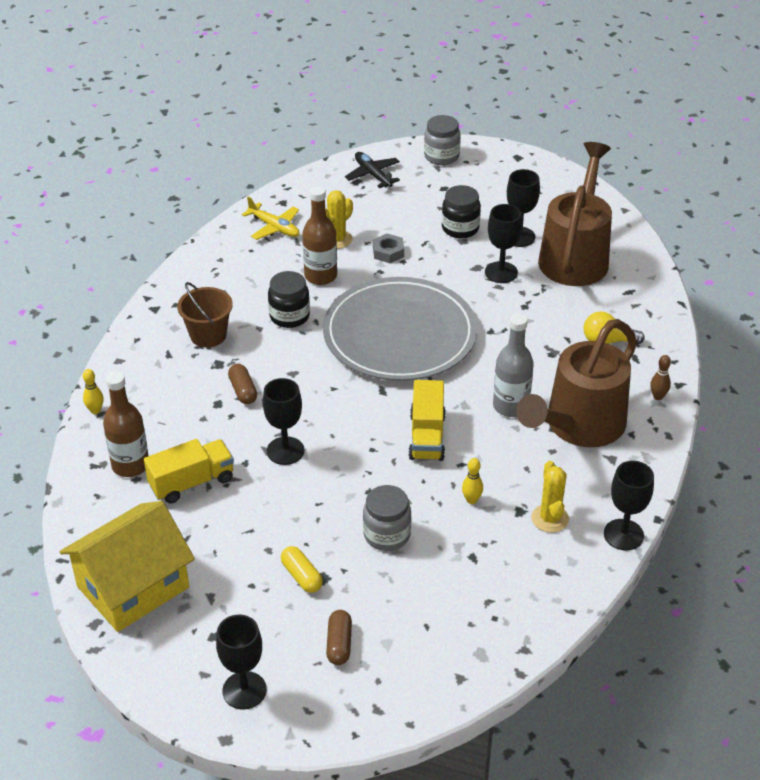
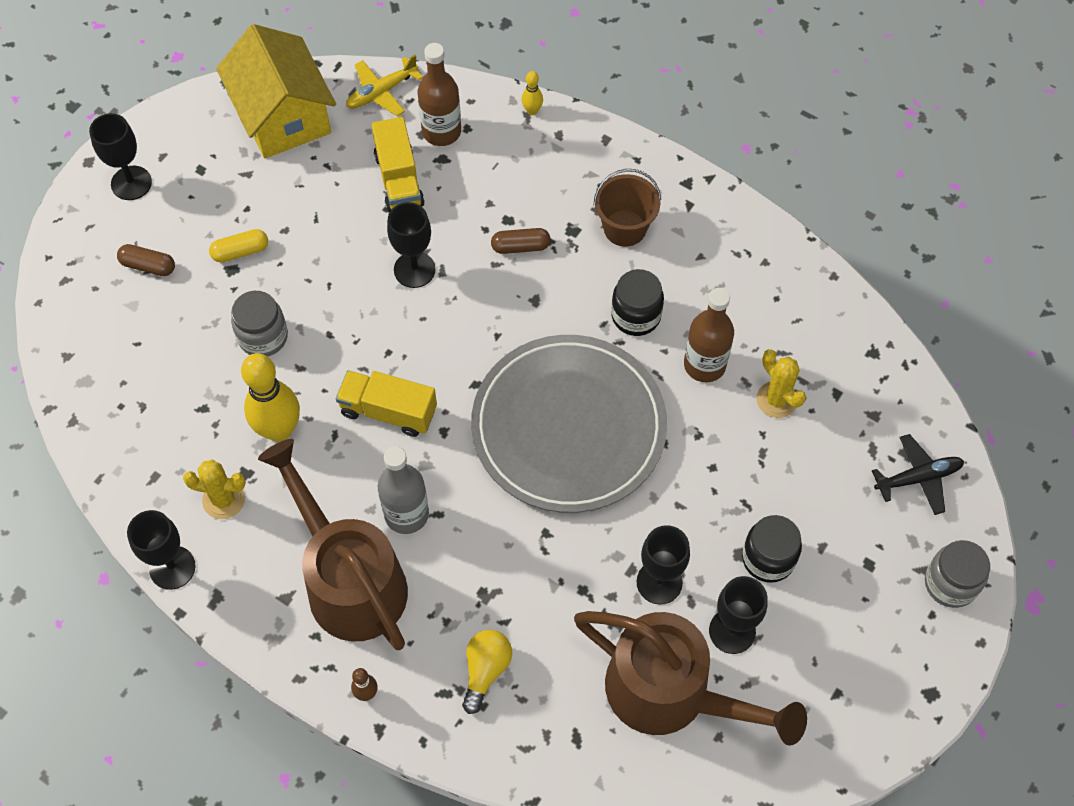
camera: 105 degrees right, 20 degrees up
yellow plane [242,197,300,240] -> yellow plane moved to [346,55,423,116]
grey nut [373,233,404,263] -> none
yellow bowling pin [462,458,483,504] -> yellow bowling pin [241,353,300,442], size x2.23

